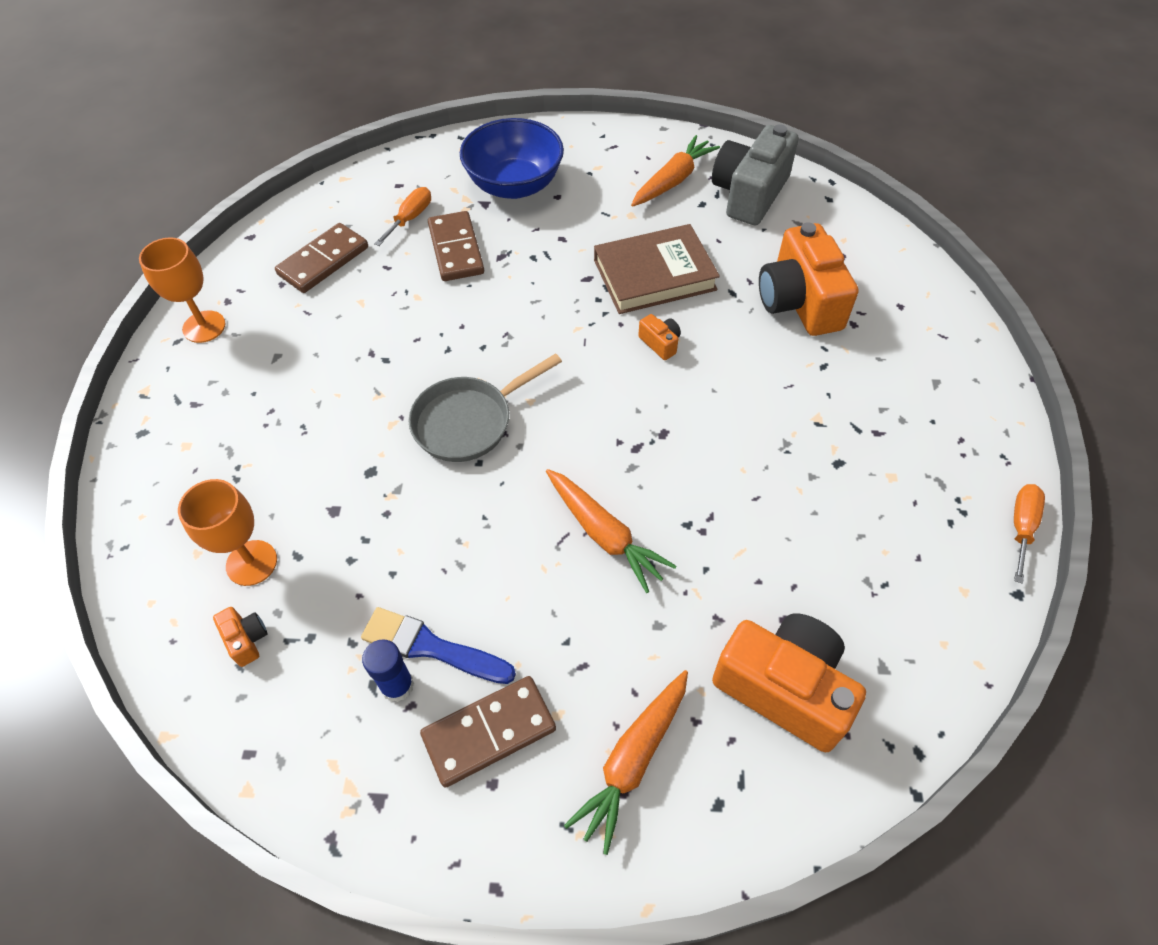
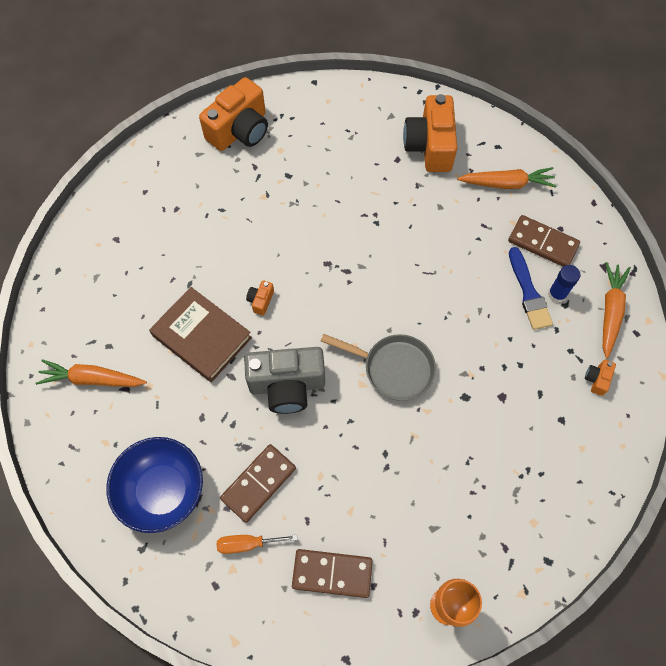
camera: 125 degrees left, 10 degrees up
orange goblet [178,479,277,586] -> none
orange carrot [546,469,677,593] -> orange carrot moved to [603,262,631,359]
grey camera [712,124,799,226] -> grey camera moved to [244,347,325,414]
orange camera [759,222,858,336] -> orange camera moved to [199,77,268,151]
orange screwdriver [1014,484,1045,584] -> none

